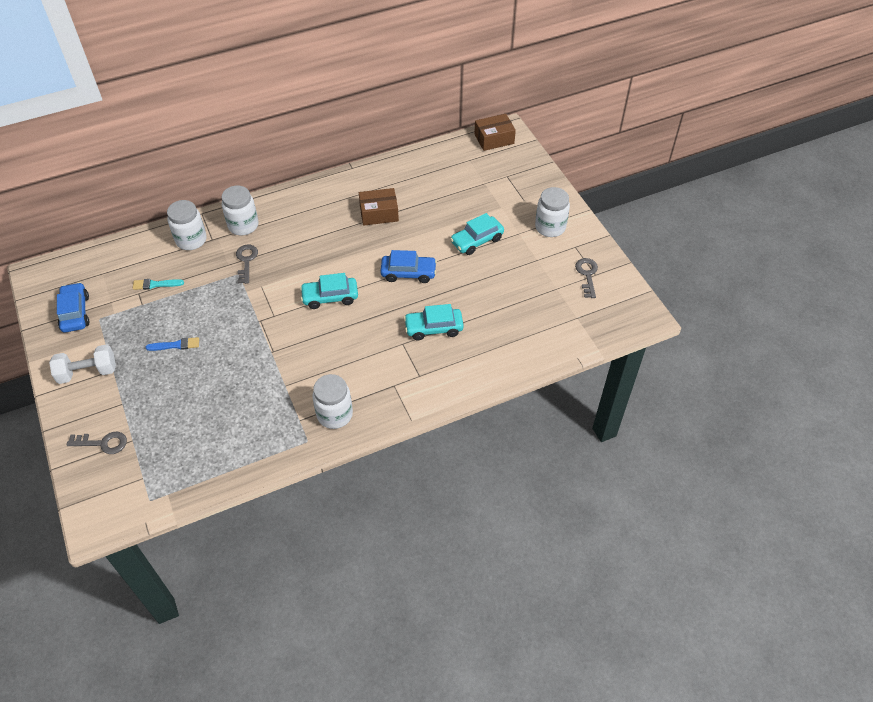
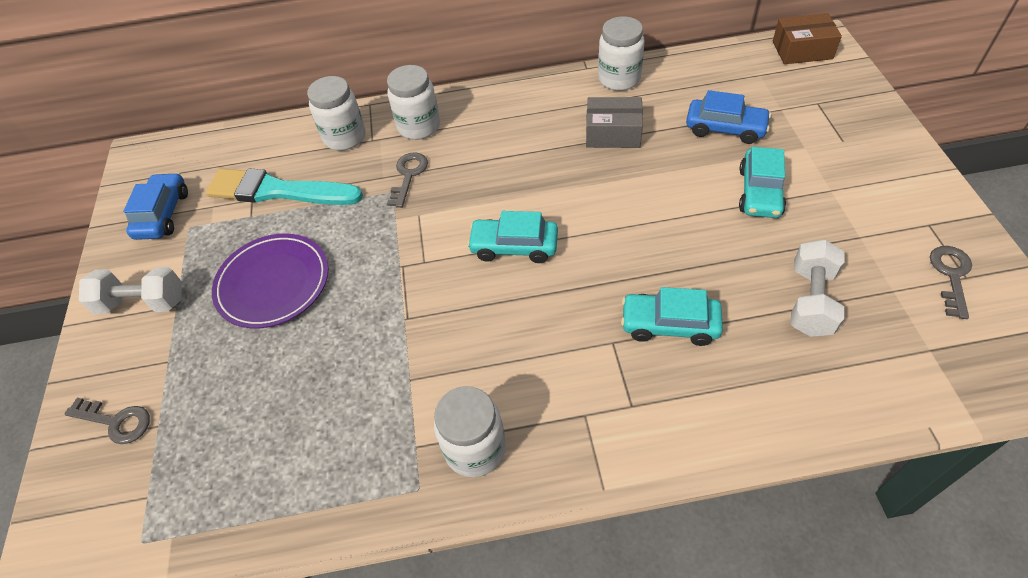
camera: 20 degrees right, 0 degrees up
turquoise brush [133,279,184,290] -> turquoise brush [206,168,363,205], size x2.22
blue brush [146,337,199,351] -> purple plate [212,234,328,328]
brown box [359,188,399,226] -> grey box [586,97,643,148]
blue car [380,250,437,283] -> blue car moved to [686,90,771,144]
turquoise car [450,213,504,255] -> turquoise car turned 60 degrees counterclockwise [739,147,786,218]
white jar [535,187,570,237] -> white jar moved to [598,16,644,91]
none -> white dumbbell [791,240,845,337]

